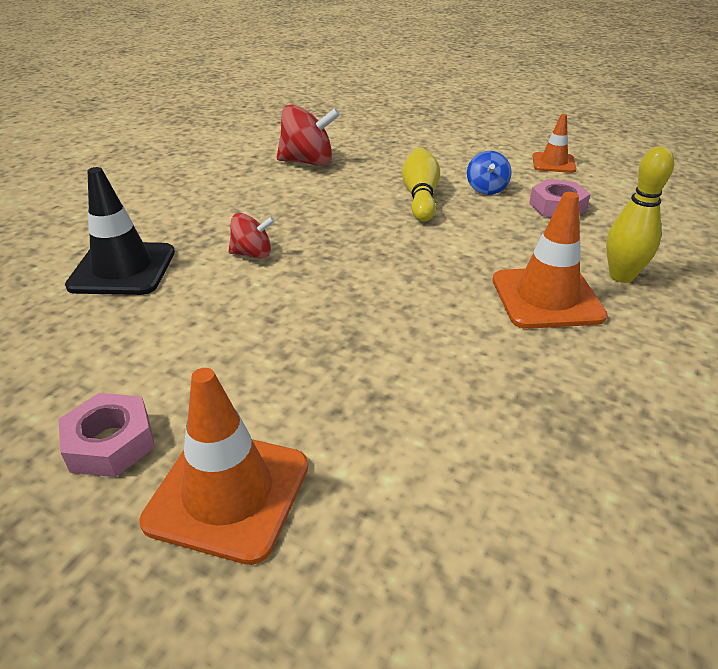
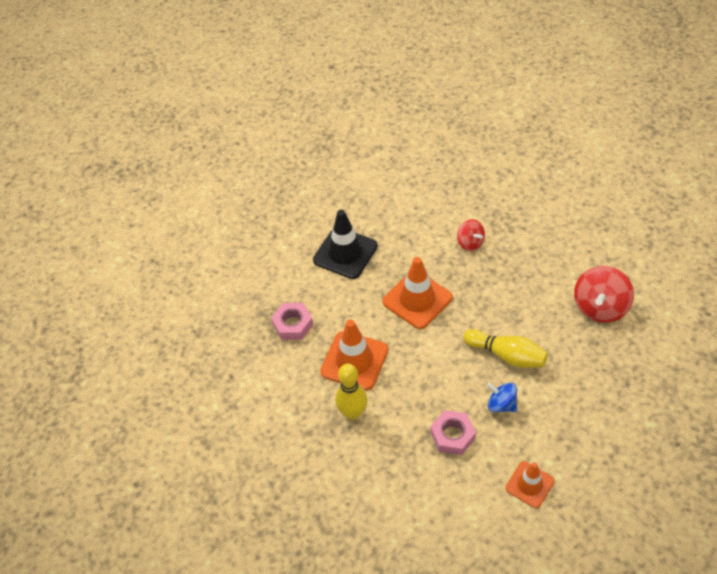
camera: 120 degrees right, 15 degrees up
pink nut [58,393,155,477] -> pink nut moved to [271,303,313,340]
black traffic cone [65,167,175,295] -> black traffic cone moved to [313,210,378,279]
orange traffic cone [139,368,308,565] -> orange traffic cone moved to [383,257,453,329]
red spinning top [228,213,275,259] -> red spinning top turned 60 degrees counterclockwise [457,219,485,251]

